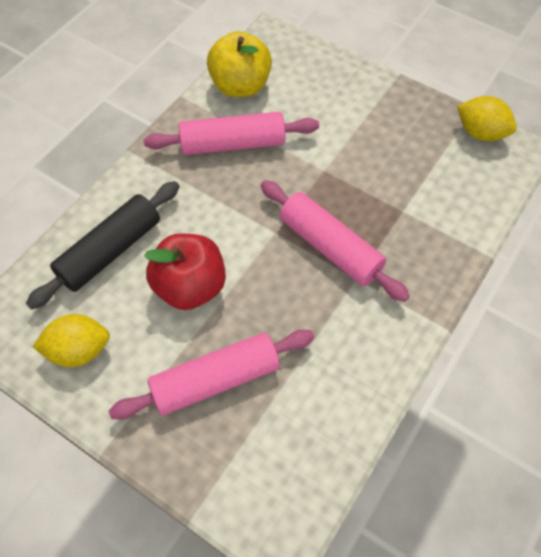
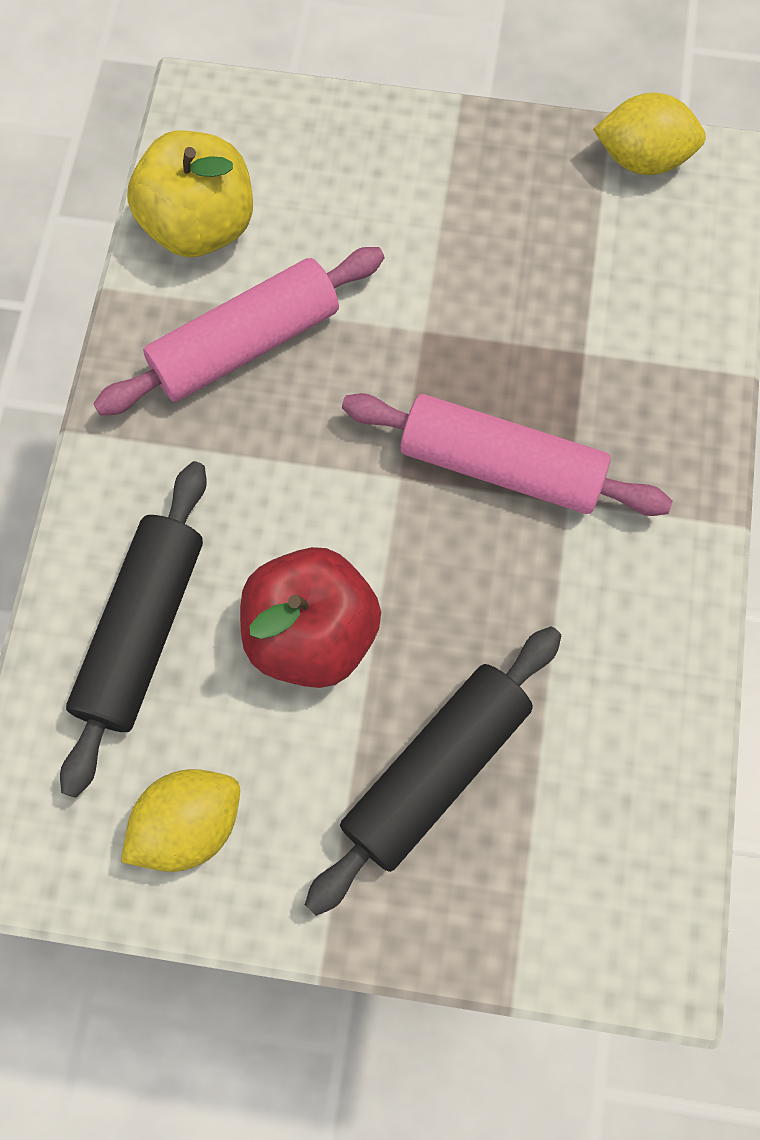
camera: 25 degrees left, 10 degrees up
pink rolling pin [108,330,314,420] -> black rolling pin [305,626,562,916]

